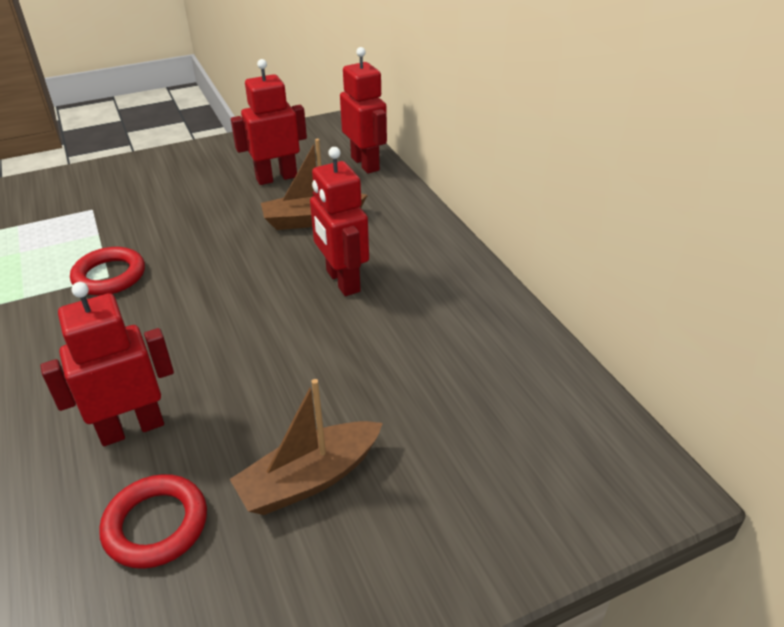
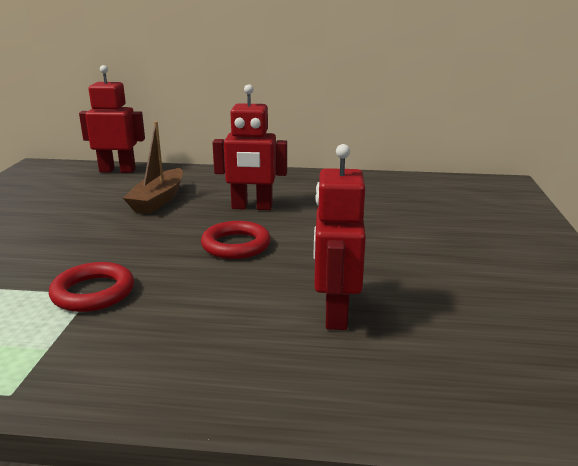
camera: 60 degrees left, 15 degrees down
red ring [99,474,207,569] -> red ring moved to [201,221,271,259]
brown boat [230,379,383,515] -> none
red robot [231,59,307,185] -> none

